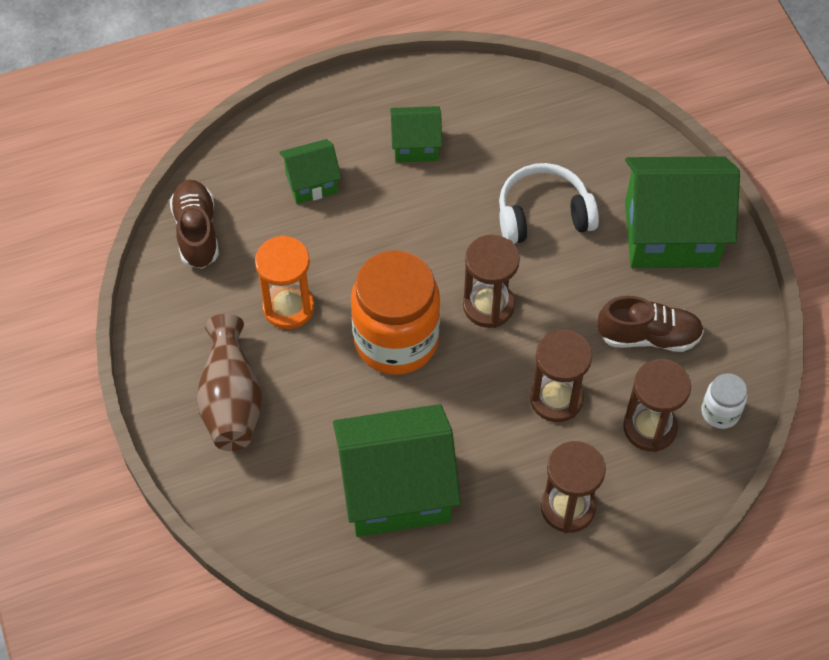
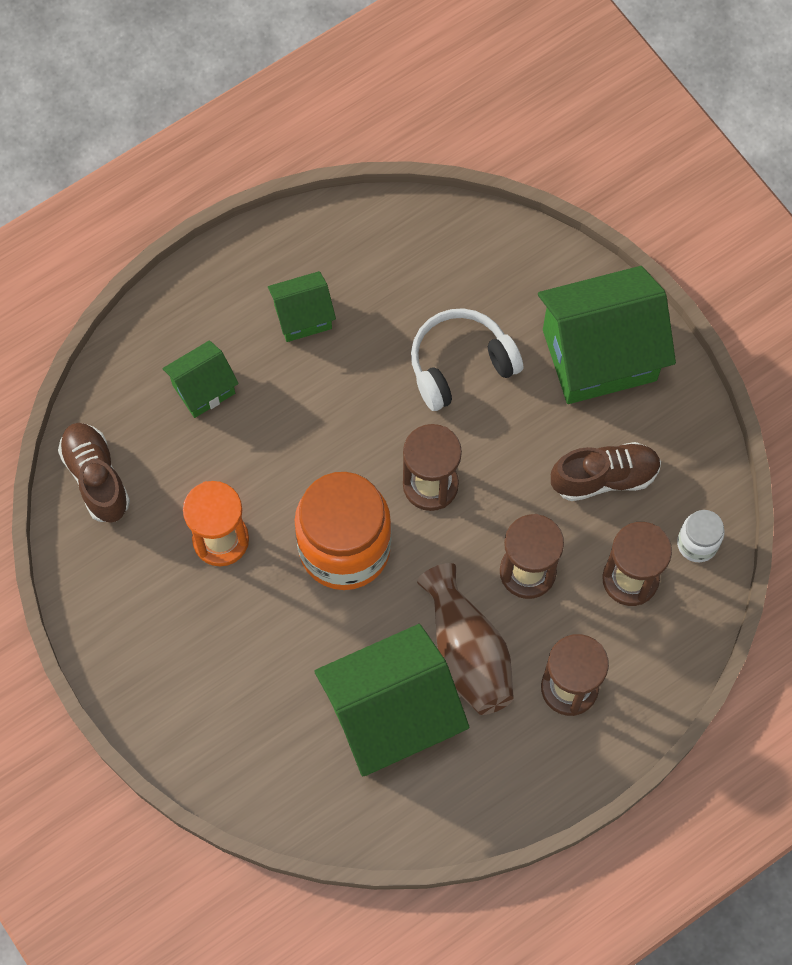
camera: 15 degrees left, 10 degrees up
brown vase [197,314,262,451] -> brown vase moved to [417,563,514,715]

